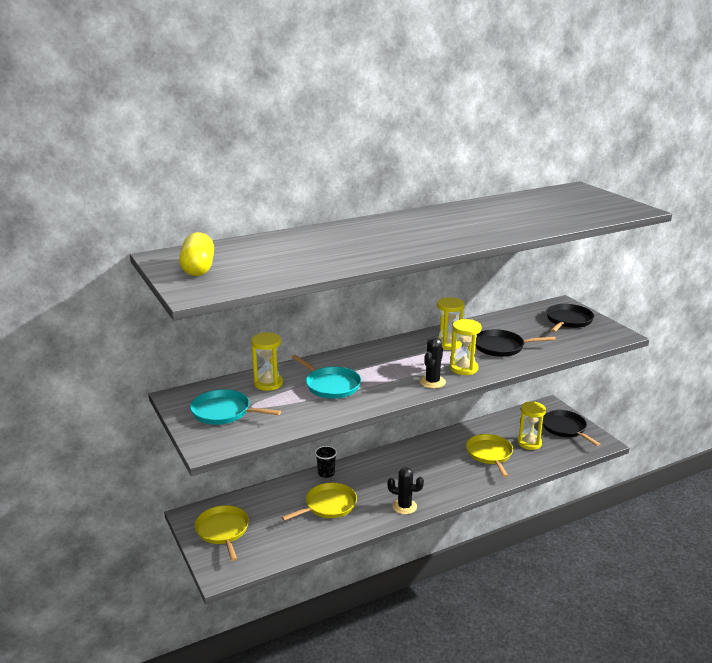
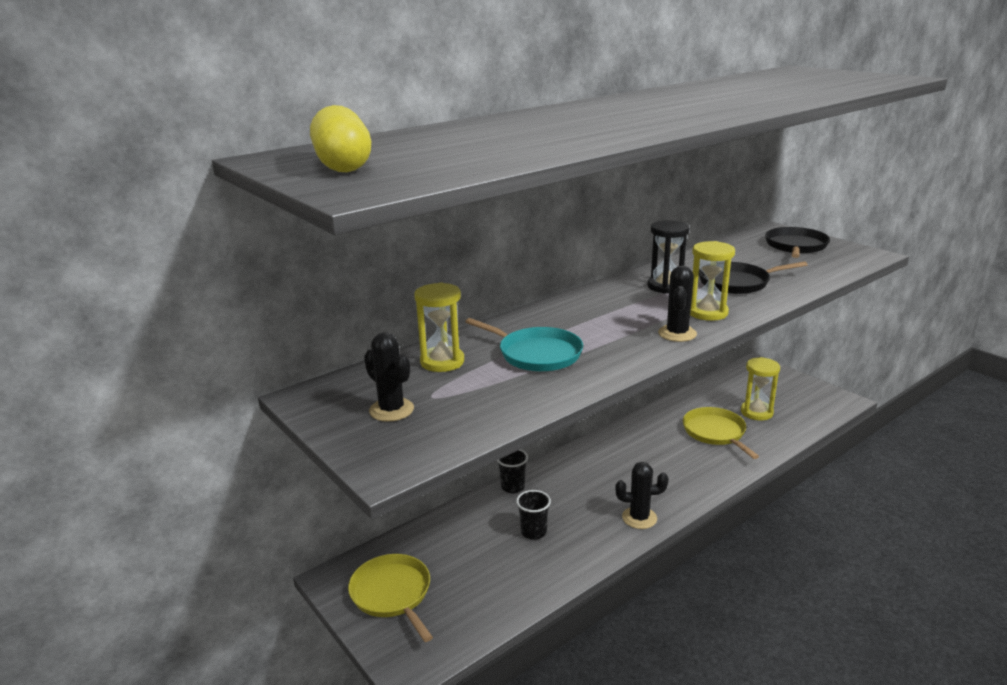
camera: 10 degrees left, 0 degrees up
turquoise pan [190,389,281,425] -> black cactus [364,332,414,422]
yellow pan [282,483,357,521] -> black cup [516,490,551,540]
yellow hourglass [437,297,464,350] -> black hourglass [648,220,690,294]
black pan [543,410,600,446] -> none

